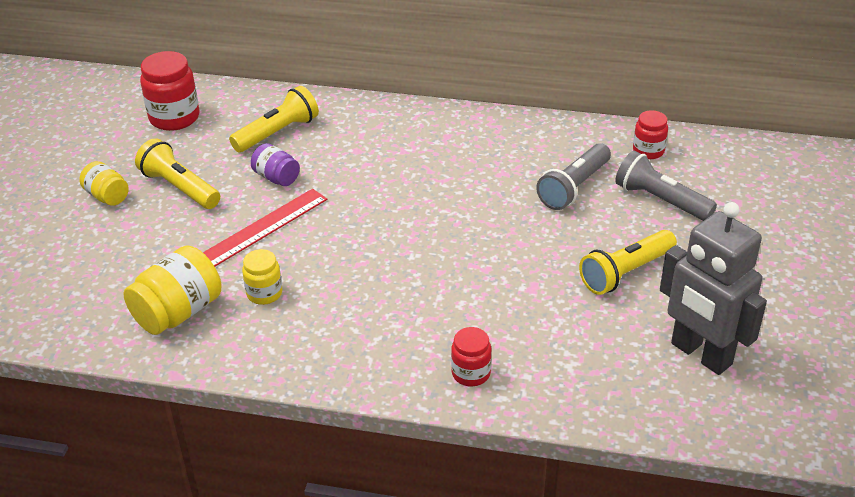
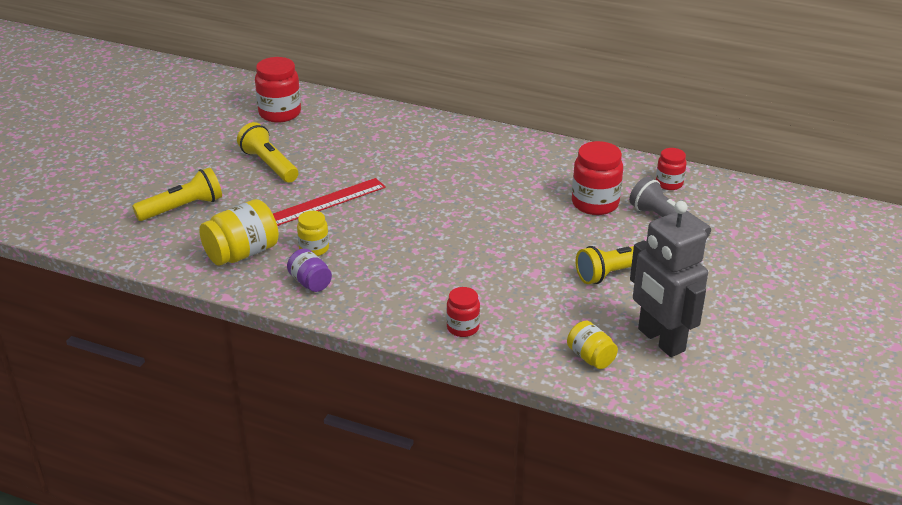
camera: 10 degrees right, 5 degrees down
yellow jar [79,161,129,206] -> yellow jar moved to [567,321,618,369]
yellow flashlight [229,86,319,152] -> yellow flashlight moved to [132,167,222,221]
purple jar [251,143,300,186] -> purple jar moved to [287,249,332,292]
grey flashlight [536,143,611,210] -> red jar [572,141,623,215]

